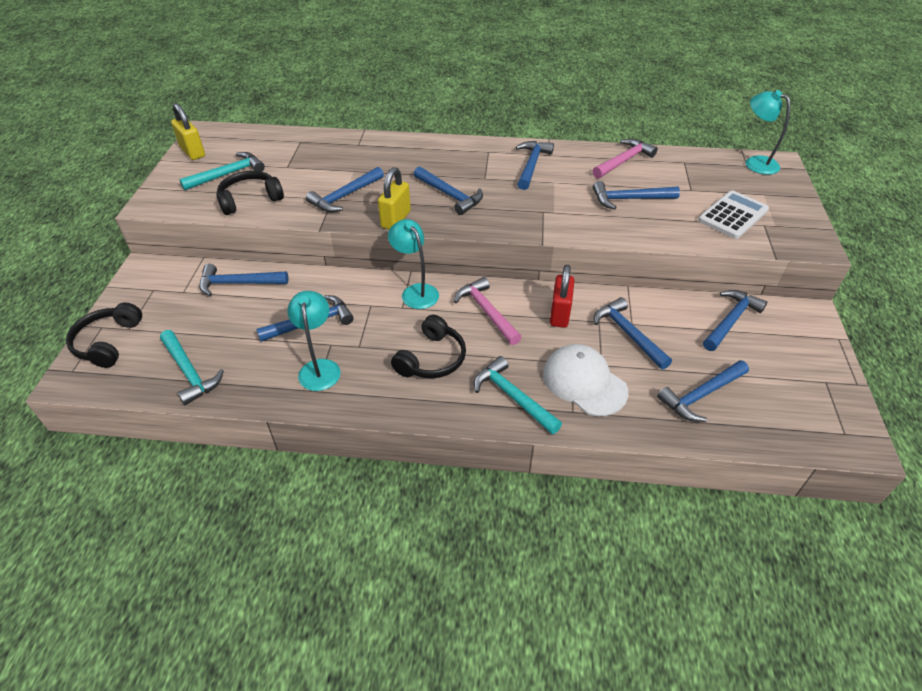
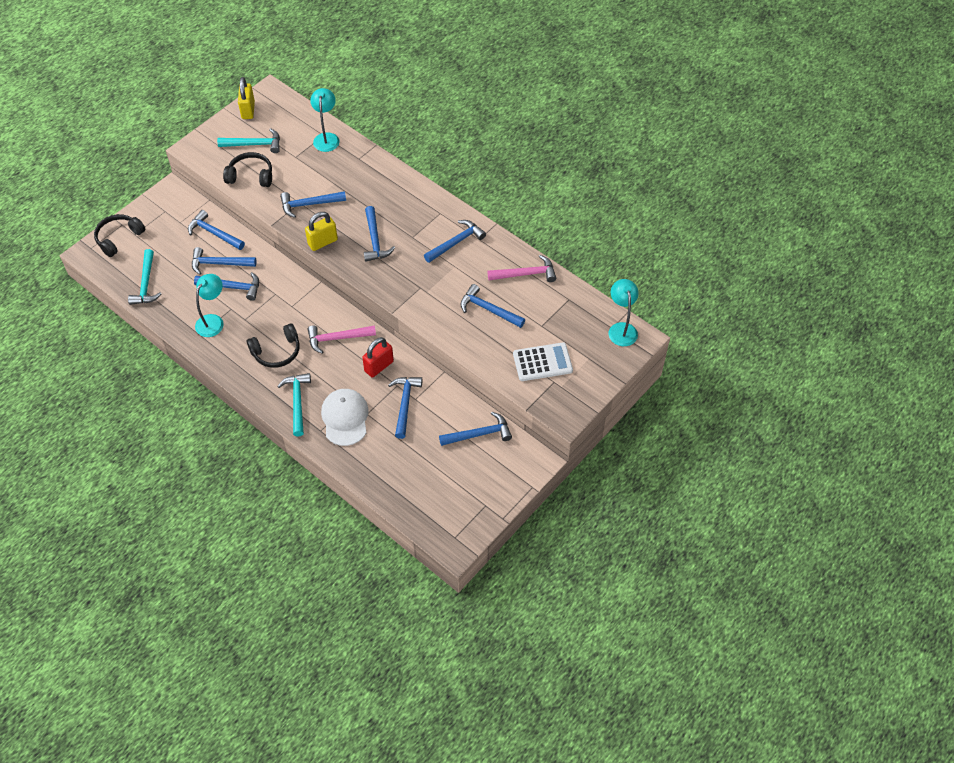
camera: 35 degrees right, 10 degrees up
turquoise lamp [388,219,439,309] -> turquoise lamp moved to [310,88,340,152]
pink hammer [454,277,522,345] -> pink hammer turned 105 degrees counterclockwise [308,325,376,354]
blue hammer [657,360,749,422] -> blue hammer moved to [192,247,257,275]

